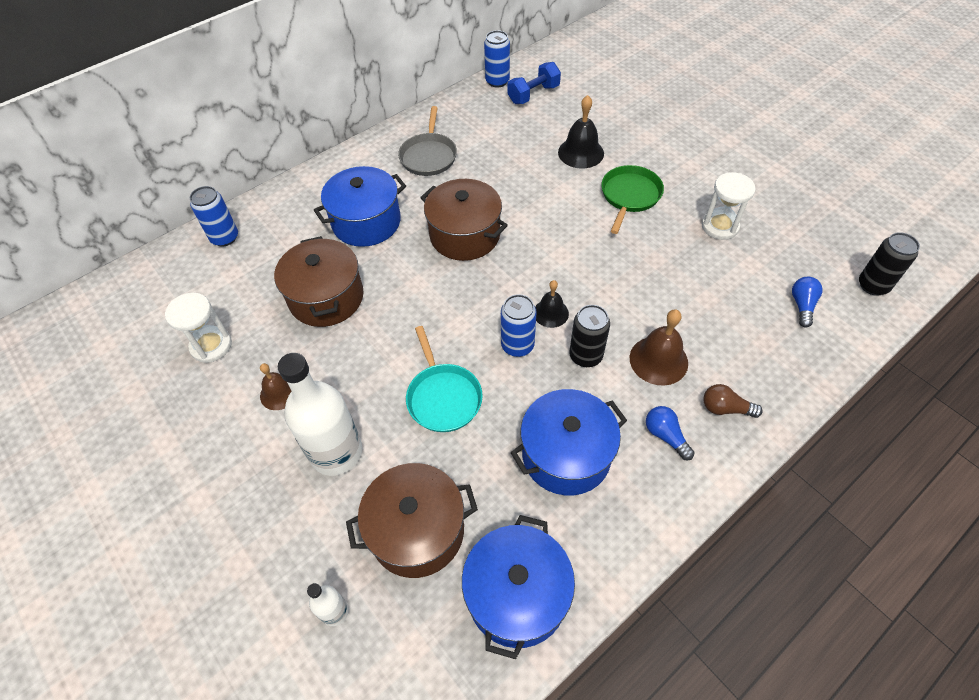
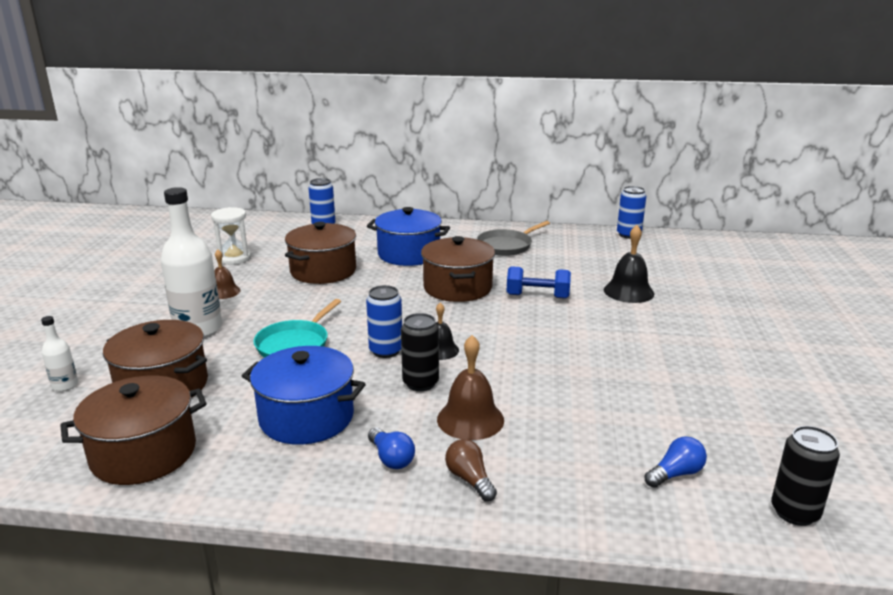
camera: 45 degrees right, 30 degrees down
blue pot [462,515,575,659] -> brown pot [60,376,207,485]
blue dumbbell [508,62,561,104] -> blue dumbbell moved to [507,266,571,299]
green pan [601,165,664,234] -> none
blue light bulb [646,406,695,460] -> blue light bulb turned 135 degrees clockwise [368,428,415,469]
white hourglass [701,172,756,240] -> none

